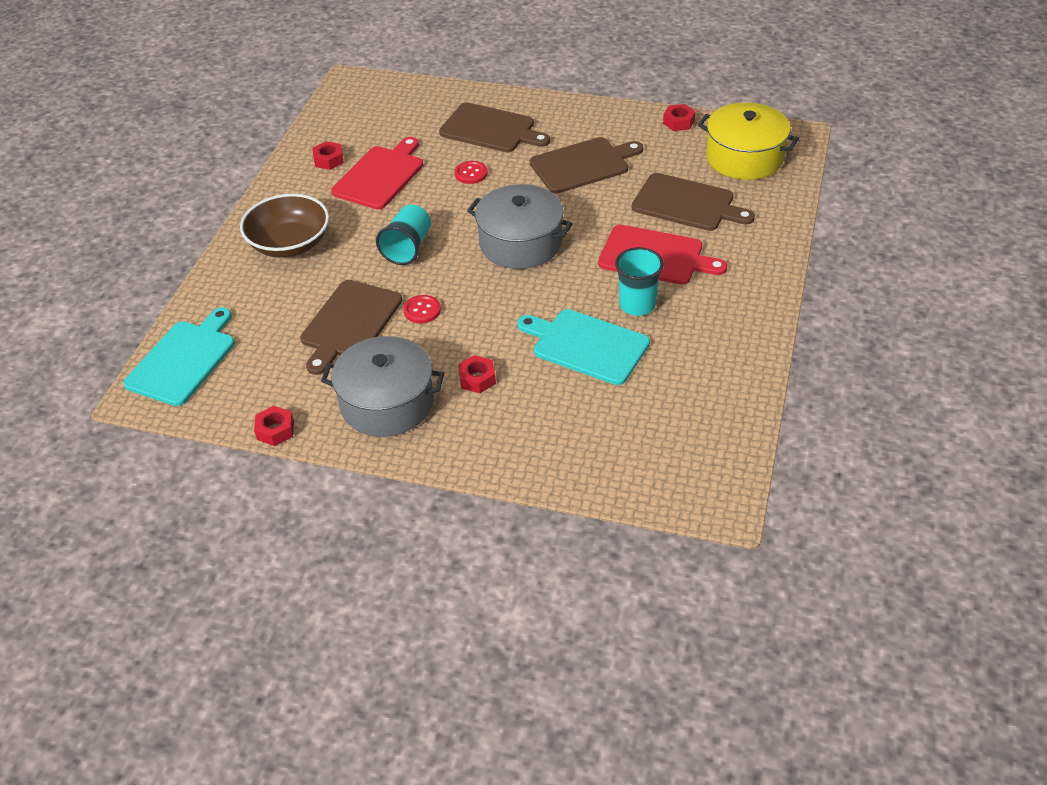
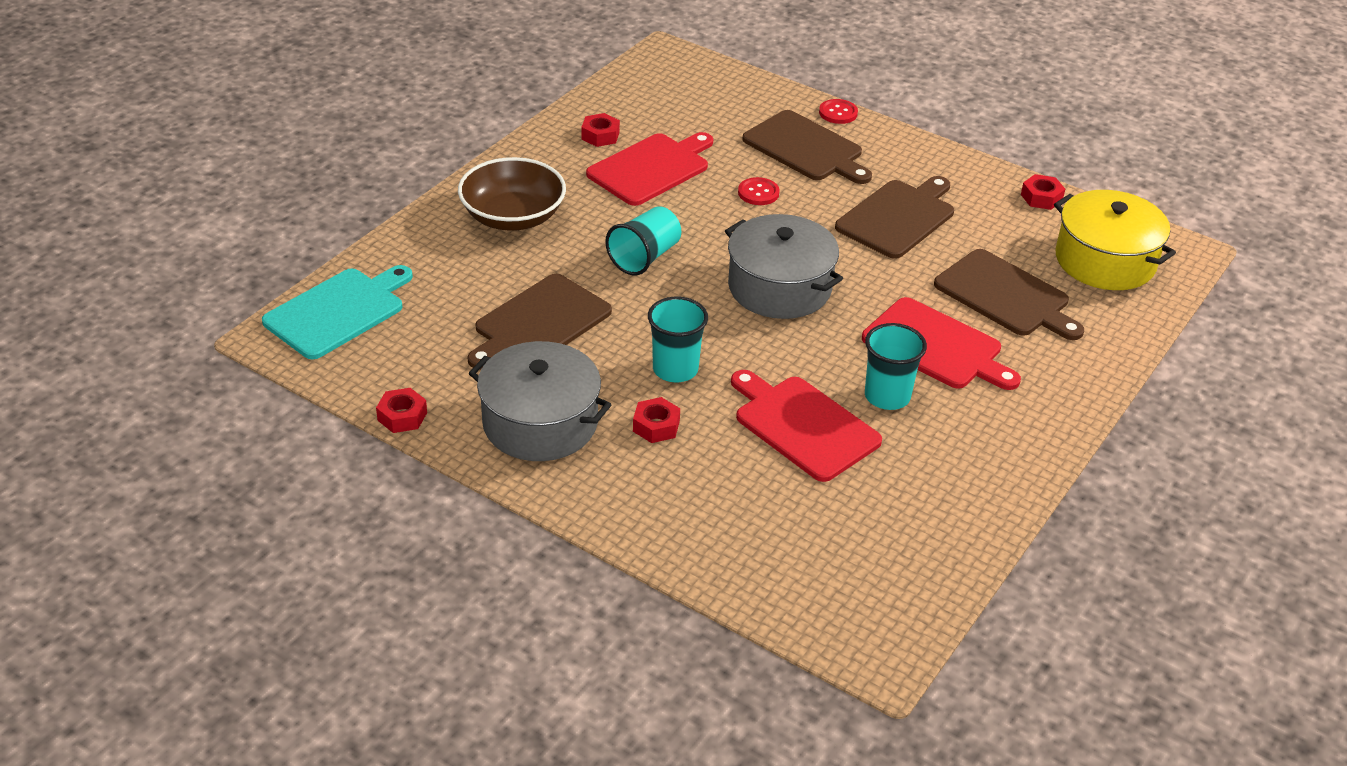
camera: 15 degrees right, 5 degrees down
red button [403,295,441,323] -> red button moved to [819,99,858,124]
turquoise cutting board [517,309,650,385] -> red cutting board [731,370,882,482]
brown cutting board [530,137,643,193] -> brown cutting board turned 45 degrees counterclockwise [835,176,954,259]
none -> turquoise cup [648,297,708,382]

